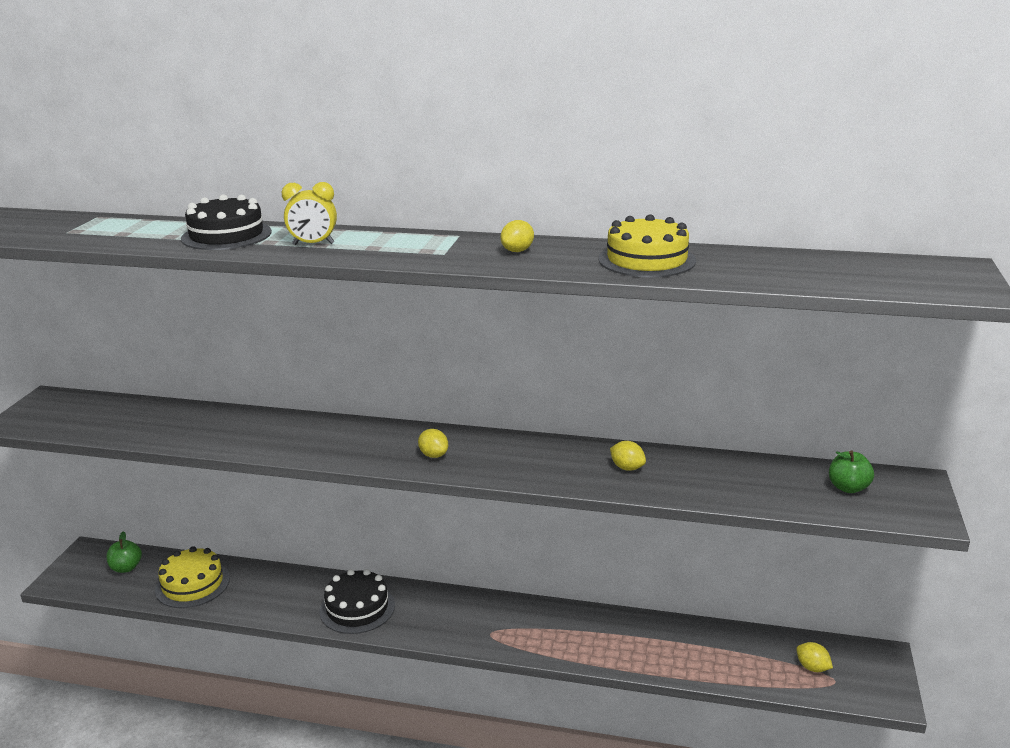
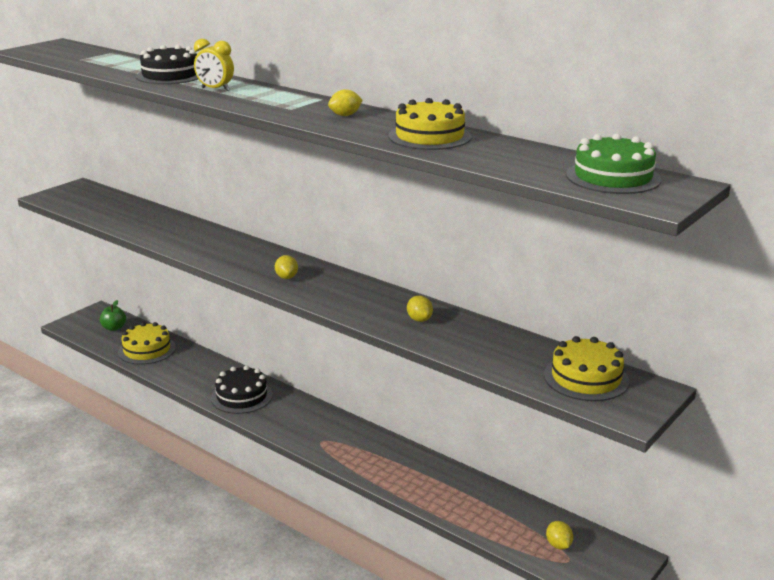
camera: 25 degrees right, 0 degrees up
green apple [829,451,874,493] -> yellow cake [544,336,629,401]
none -> green cake [566,133,661,194]

